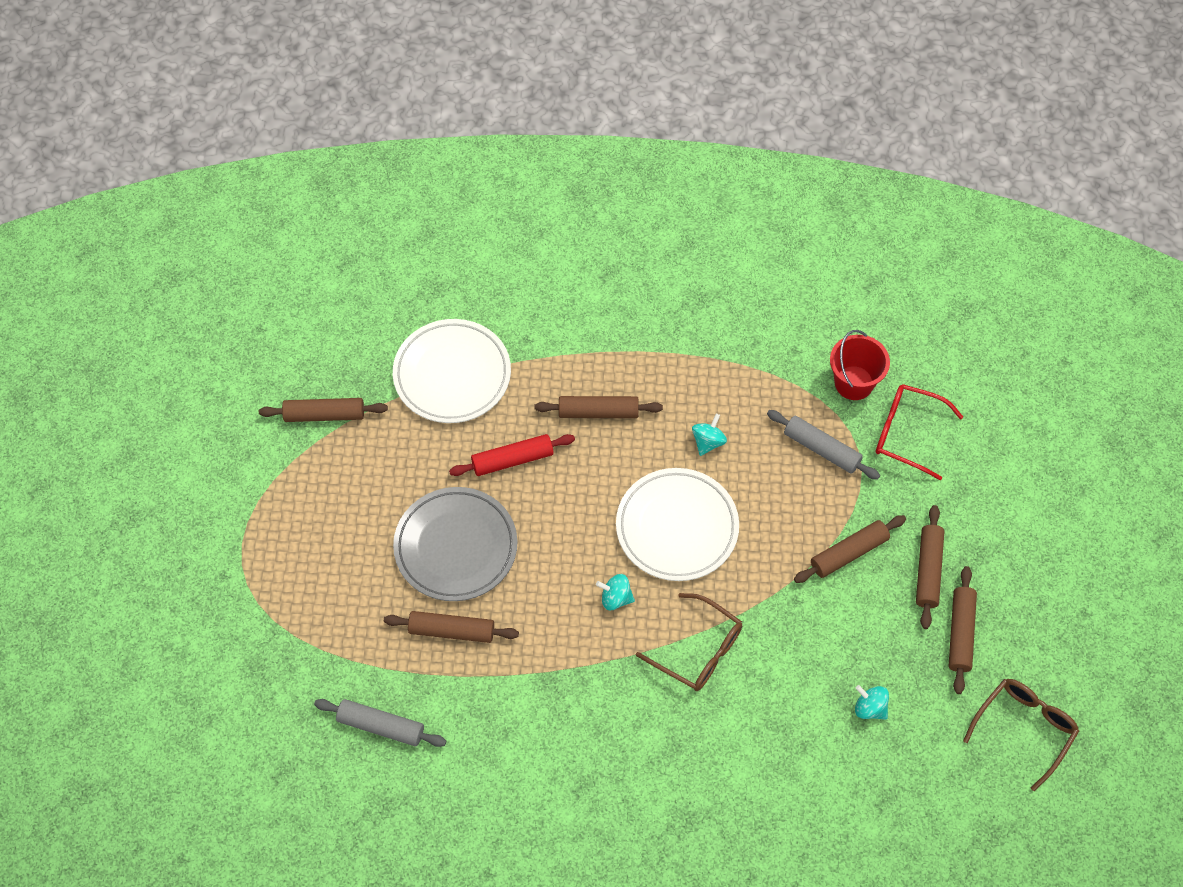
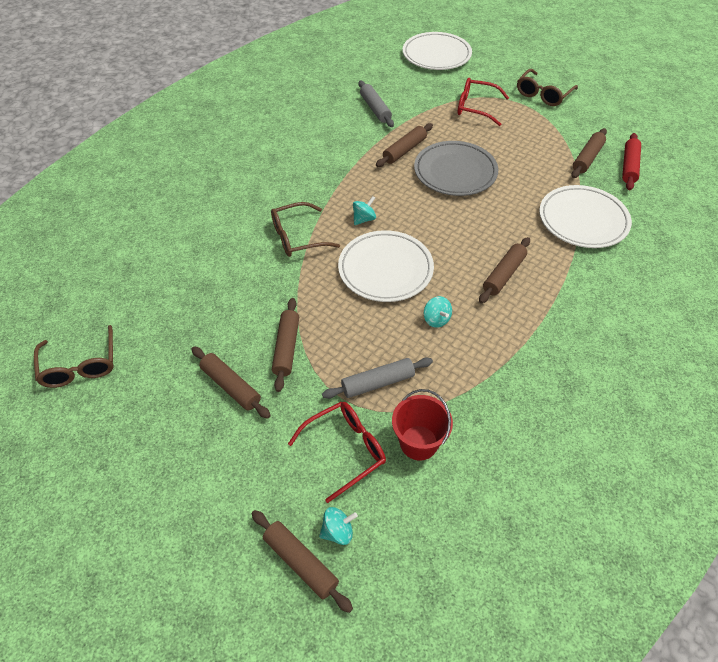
camera: 125 degrees right, 10 degrees down
grey rolling pin [314,699,446,747] -> grey rolling pin turned 75 degrees counterclockwise [359,81,394,127]
red rolling pin [449,434,575,476] -> red rolling pin moved to [622,133,641,190]
turquoise spinning top [855,685,889,720] -> turquoise spinning top moved to [319,507,358,545]
brown rolling pin [949,566,977,694] -> brown rolling pin moved to [251,510,353,613]
none -> white plate [403,32,472,70]
none -> red glasses [457,78,509,126]
none -> brown glasses [517,69,578,106]

